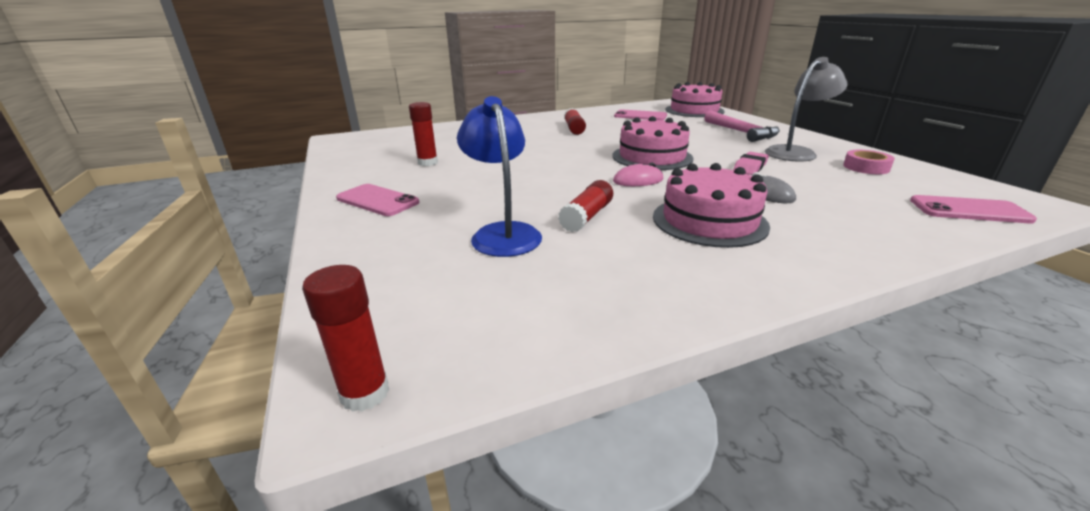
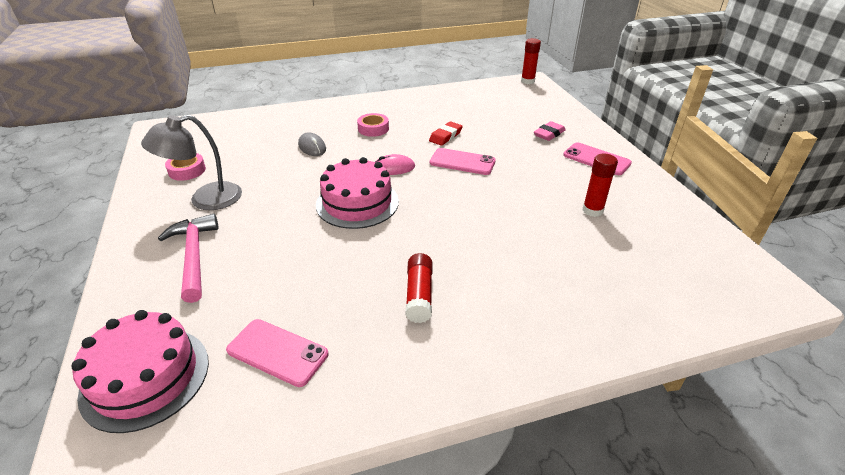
camera: 175 degrees left, 10 degrees up
blue lamp [457,96,542,257] -> none
red glue stick [558,180,613,232] -> red eraser [429,121,463,146]
pink cake [653,163,770,248] -> pink tape [357,113,389,137]
pink eraser [733,152,769,175] -> pink eraser moved to [534,121,566,141]
pink phone [910,195,1037,224] -> pink phone moved to [430,148,496,175]

